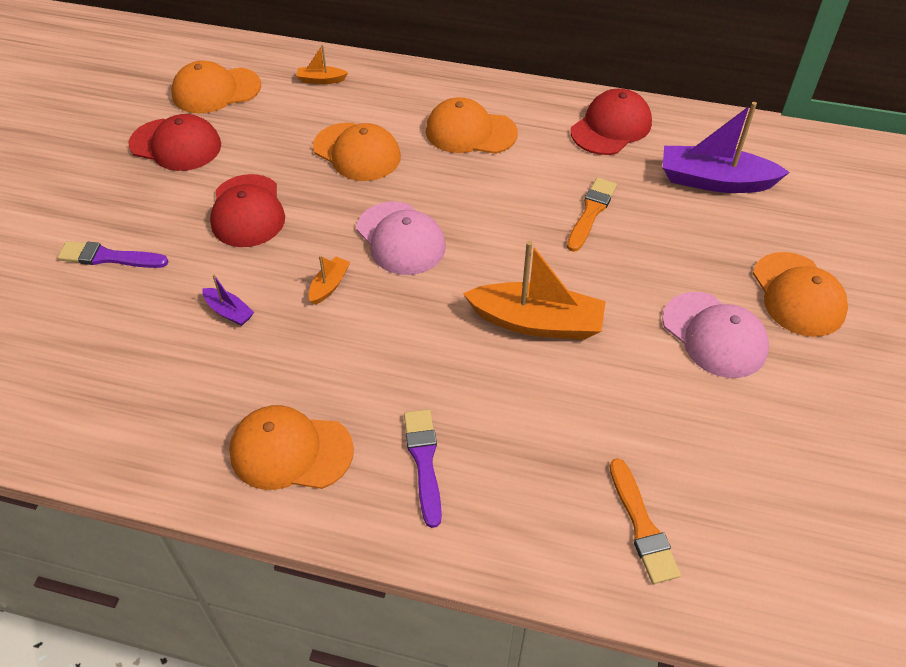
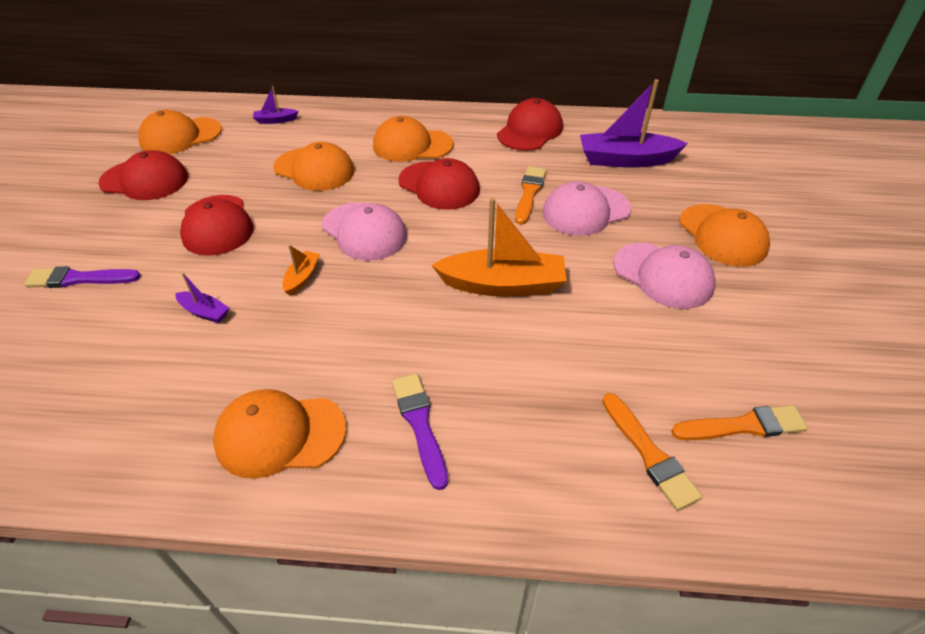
camera: 10 degrees left, 5 degrees down
orange boat [297,45,348,84] -> purple boat [253,86,299,124]
none -> red cap [398,158,480,209]
none -> pink cap [542,181,631,236]
none -> orange brush [671,405,808,441]

